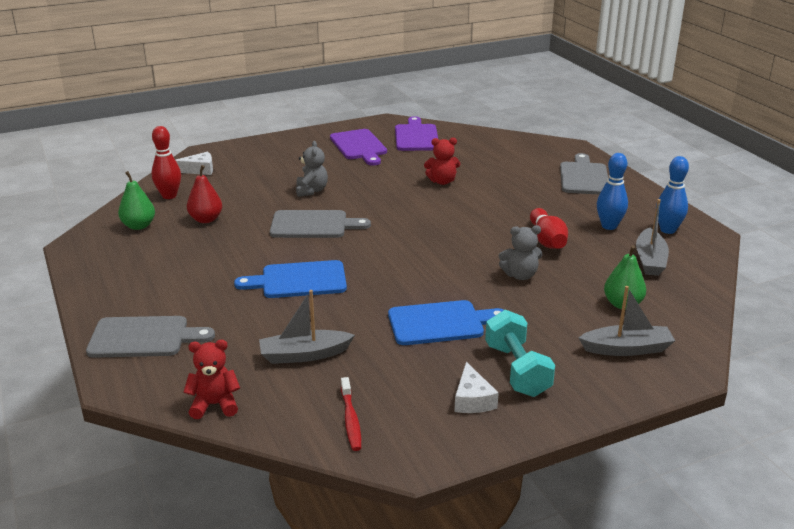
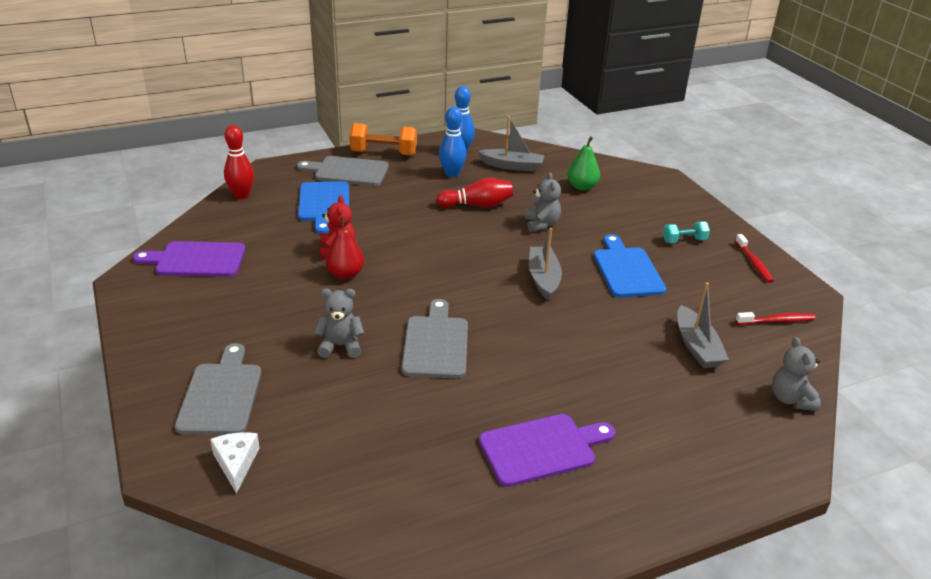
camera: 90 degrees left, 5 degrees up
grey cutting board [86,316,215,358] -> grey cutting board moved to [175,343,261,435]
green pear [118,171,155,230] -> none
red bowling pin [152,126,181,199] -> red bowling pin moved to [224,125,254,199]
red teddy bear [184,340,240,419] -> grey teddy bear [772,337,820,411]
red pear [187,165,222,223] -> red pear moved to [325,217,365,279]
blue cutting board [234,260,347,298] -> blue cutting board moved to [298,181,349,234]
purple cutting board [330,129,387,166] -> purple cutting board moved to [479,414,616,487]
white cheese [454,362,499,413] -> none
turquoise dumbbell [485,310,555,397] -> turquoise dumbbell [663,222,710,243], size x0.58
grey boat [578,286,675,356] -> grey boat moved to [529,228,562,301]
none -> orange dumbbell [350,123,417,156]
none -> red toothbrush [735,234,774,283]

